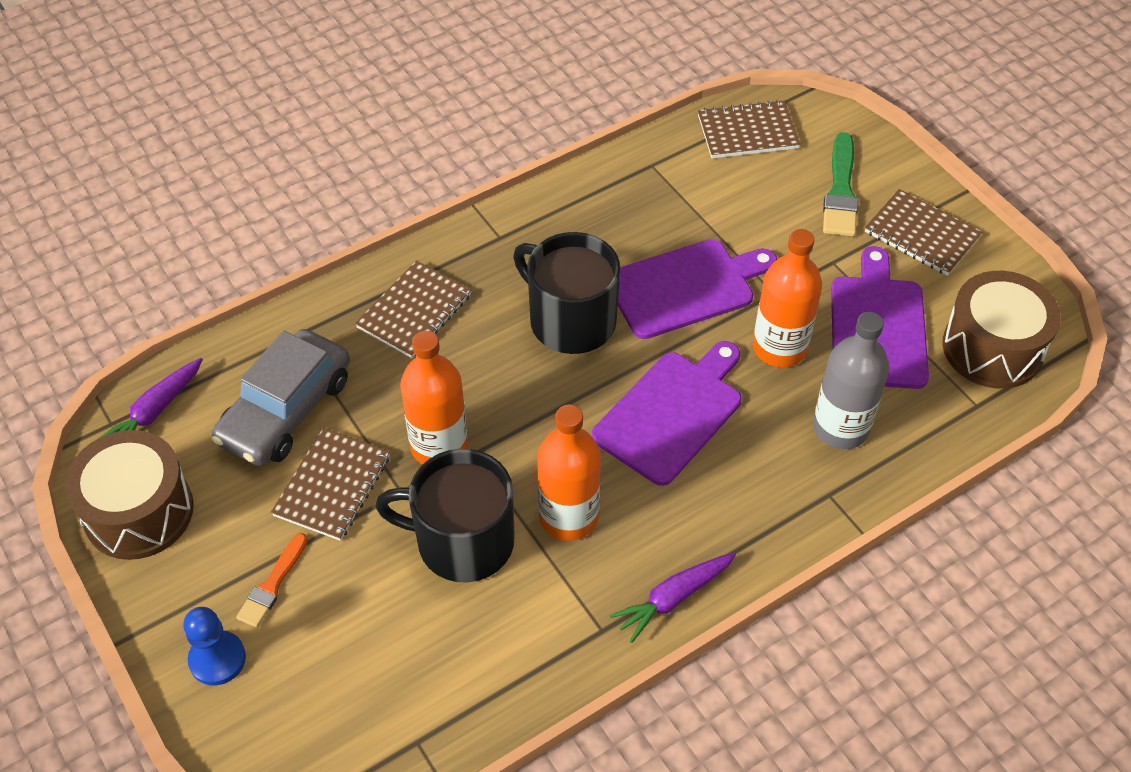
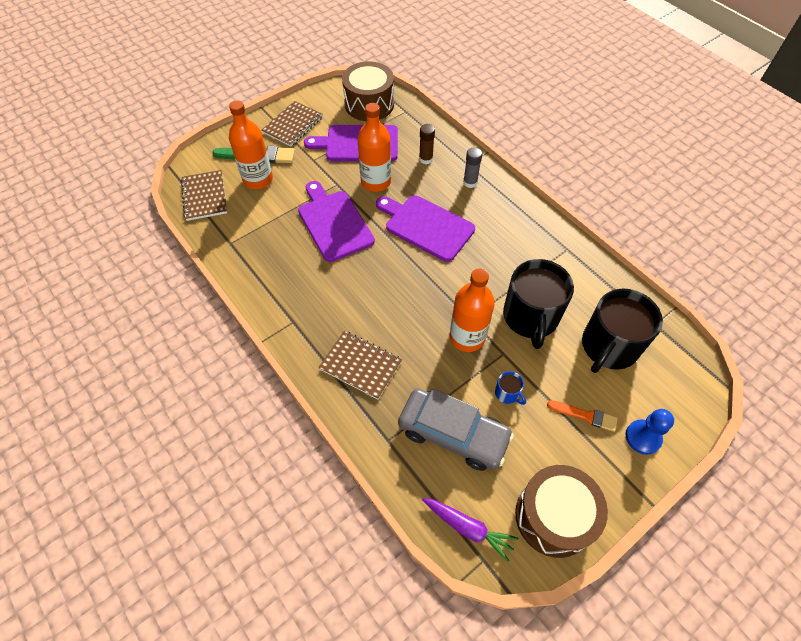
camera: 95 degrees left, 5 degrees up
brown notebook [271,428,390,541] -> blue mug [495,371,526,405]
black mug [513,232,620,354] -> black mug moved to [582,288,663,373]
orange bottle [537,405,601,541] -> orange bottle moved to [229,100,273,189]
purple carrot [609,553,736,643] -> none
grey bottle [813,312,889,449] -> brown glue stick [419,124,435,164]
none -> grey glue stick [463,147,482,188]

